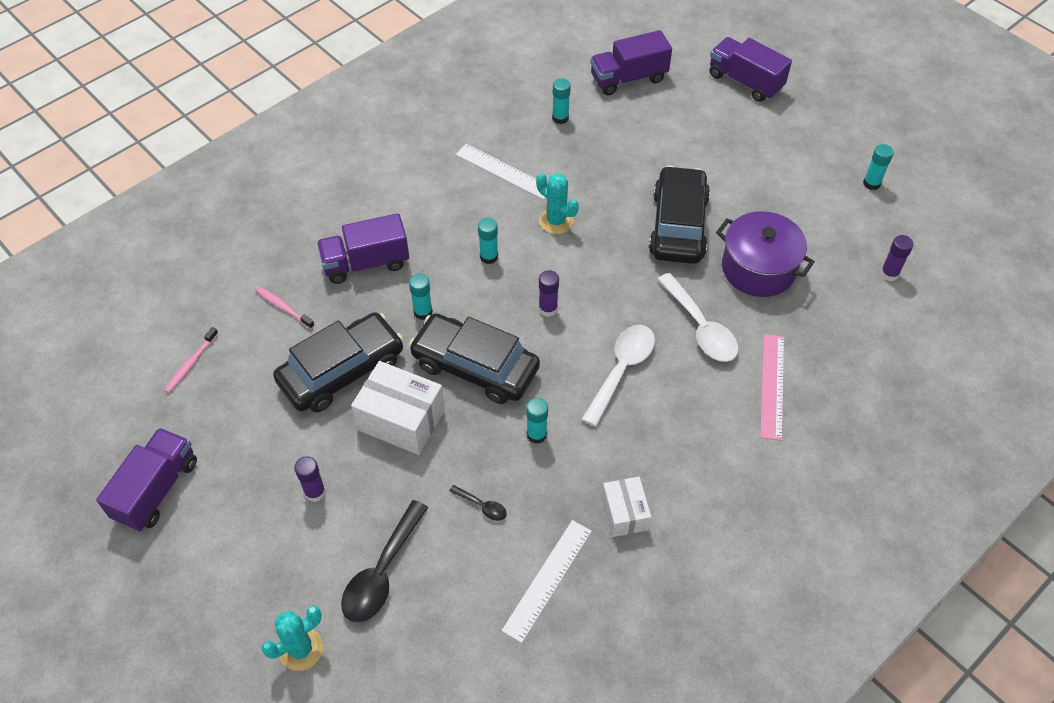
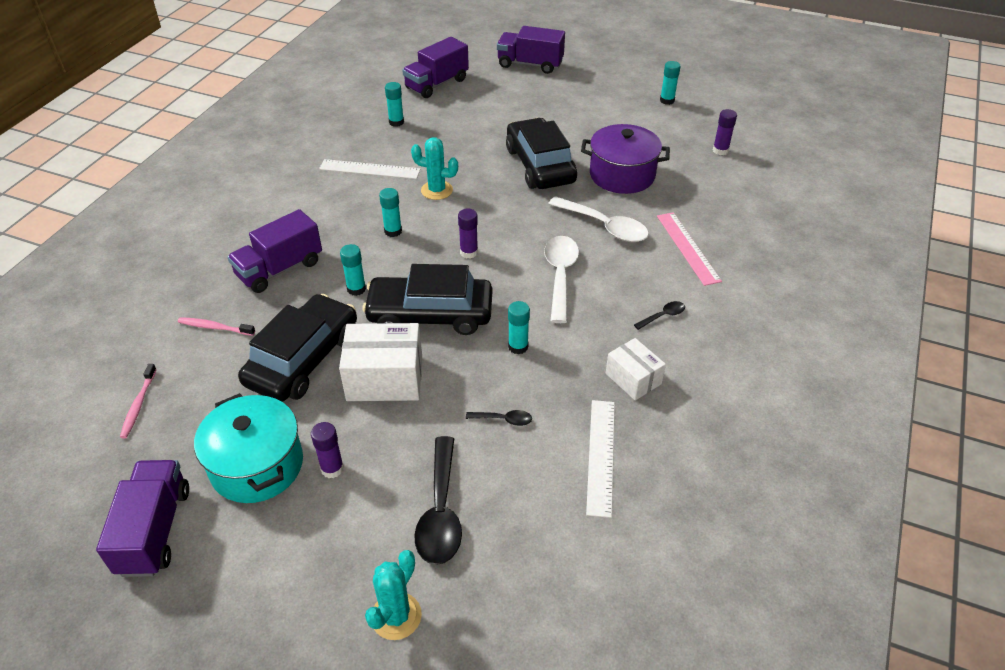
camera: 25 degrees left, 10 degrees down
none -> turquoise pot [194,393,303,503]
none -> black spoon [634,301,685,330]

